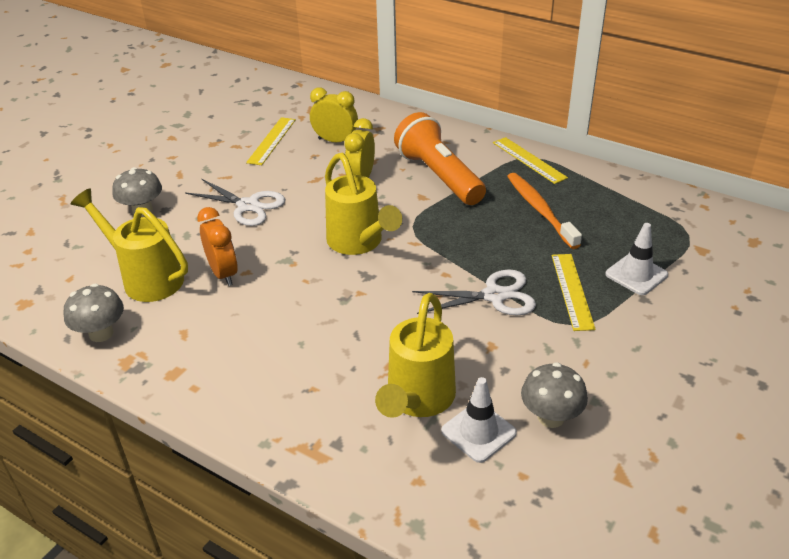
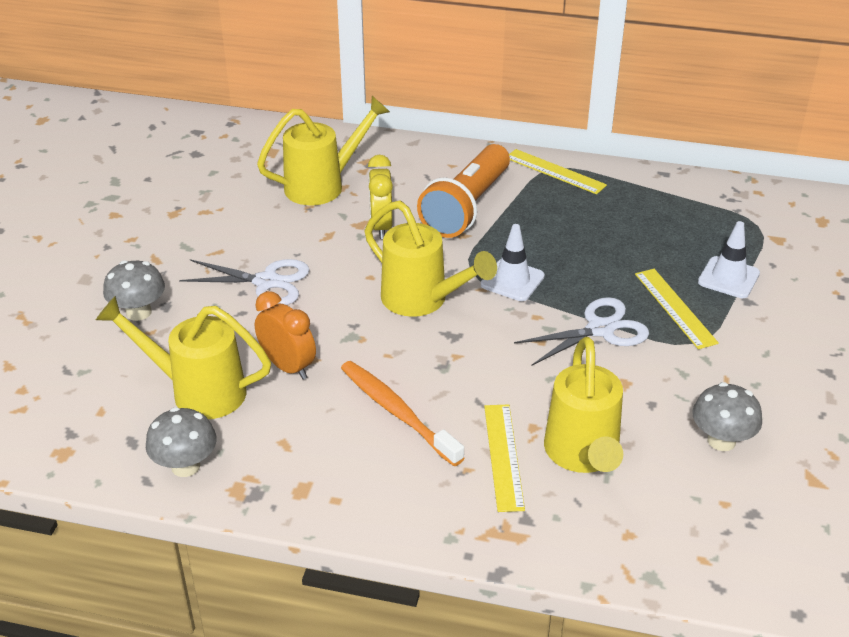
camera: 20 degrees left, 0 degrees up
yellow ruler [246,117,296,165] -> yellow ruler moved to [484,404,525,512]
yellow clock [310,88,358,142] -> yellow watering can [257,96,390,205]
orange flashlight [394,112,486,205] -> orange flashlight turned 105 degrees counterclockwise [417,144,510,238]
white traffic cone [441,377,517,463] -> white traffic cone moved to [481,224,545,301]
orange toothbrush [507,173,582,249] -> orange toothbrush moved to [341,361,464,466]

